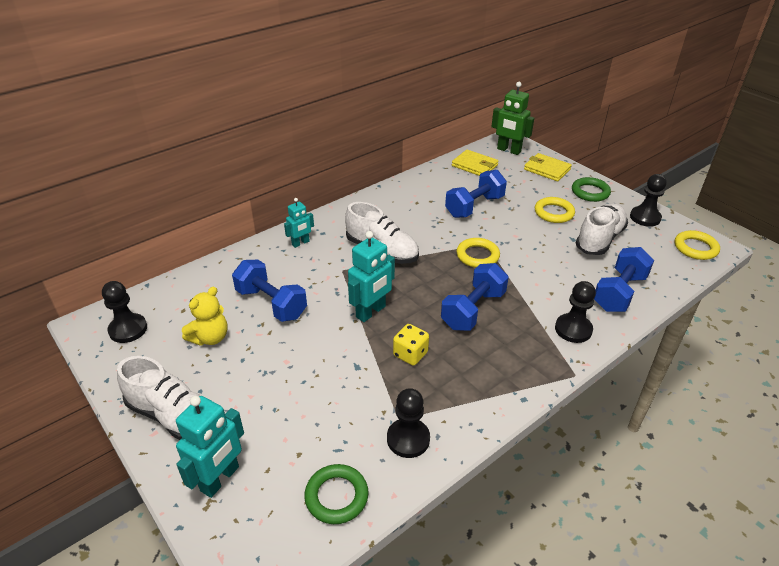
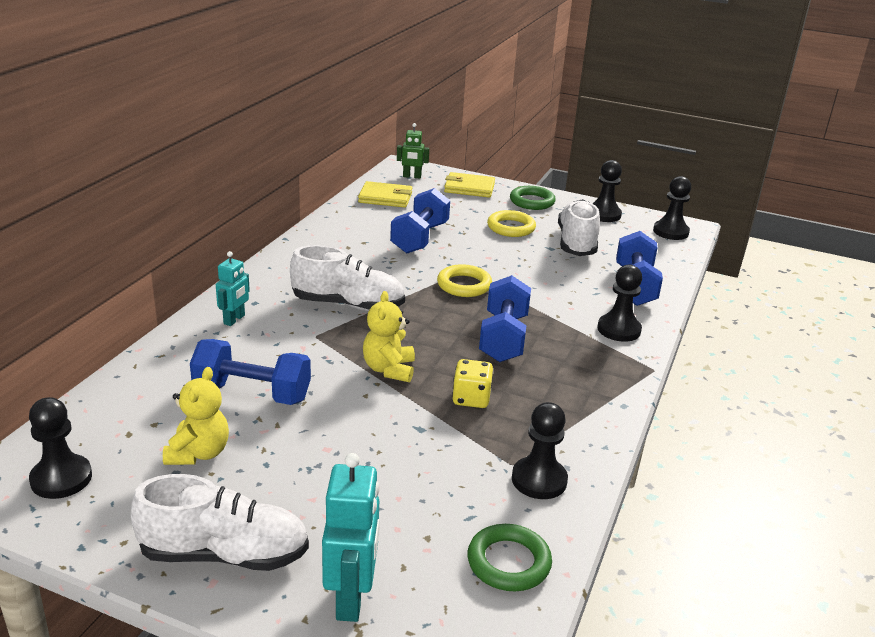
camera: 30 degrees left, 10 degrees down
turquoise robot [348,231,395,322] -> yellow teddy bear [363,291,415,382]
green robot [491,82,534,155] -> green robot [397,123,429,178], size x0.61
yellow ring [675,230,720,260] -> black pawn [653,176,691,240]

